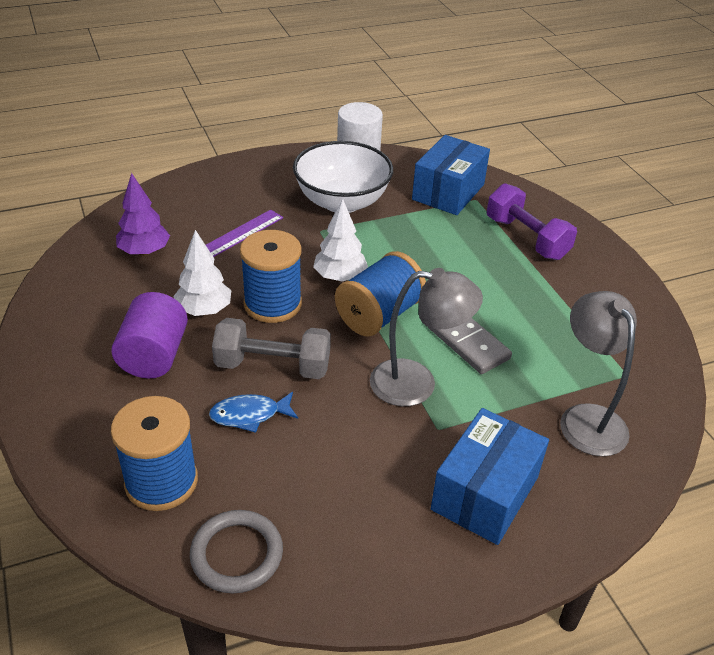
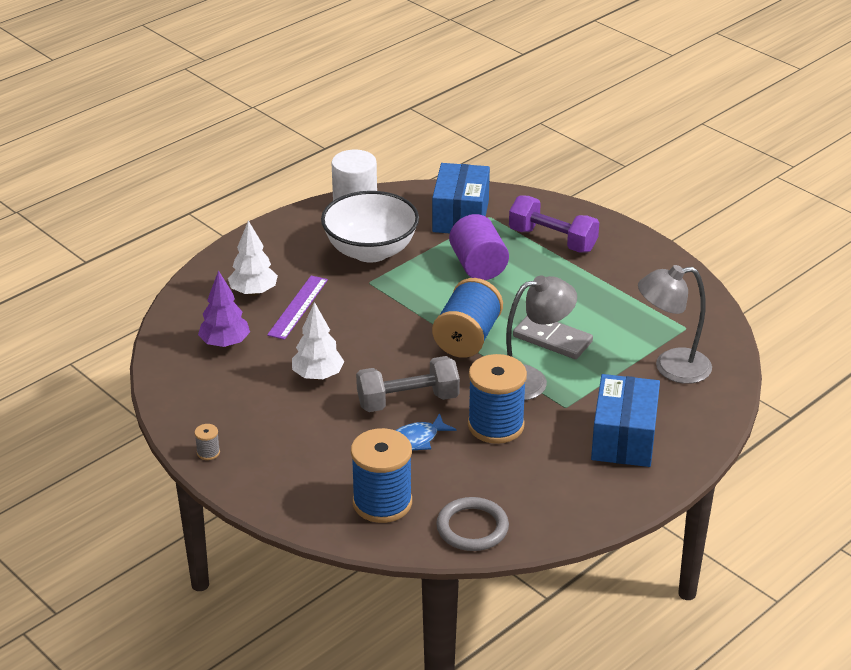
camera: 20 degrees left, 5 degrees down
purple cylinder [111,292,188,379] -> purple cylinder moved to [449,214,509,280]
blue spool [240,230,302,323] -> blue spool moved to [468,354,527,444]
white tree [313,199,368,281] -> white tree moved to [228,220,278,296]
grey lamp [560,291,637,456] -> grey lamp turned 60 degrees counterclockwise [638,265,712,384]
none -> grey spool [194,424,220,460]

